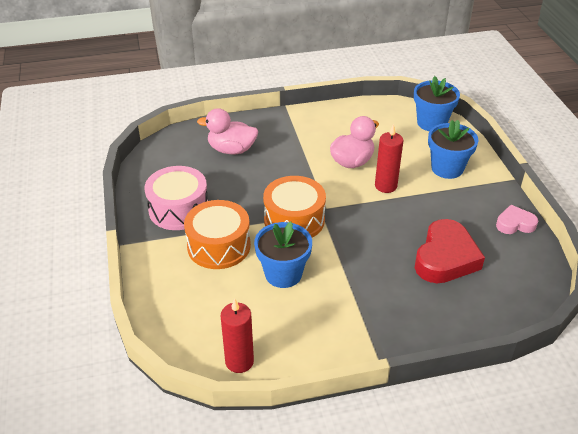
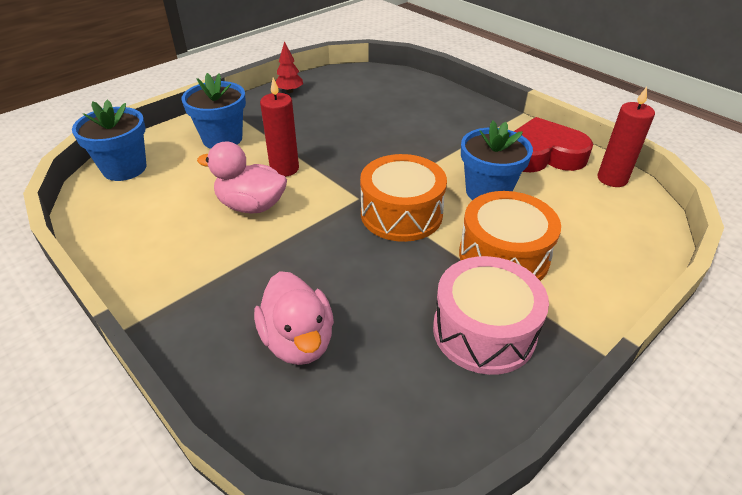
camera: 120 degrees left, 0 degrees up
red heart [415,219,485,283] -> red heart moved to [514,117,593,172]
pink heart [496,205,538,234] -> red tree [276,41,303,93]

